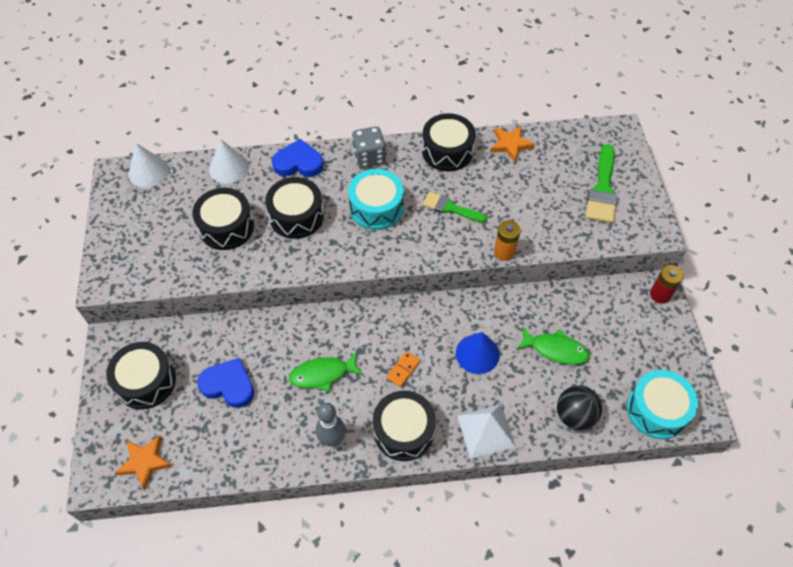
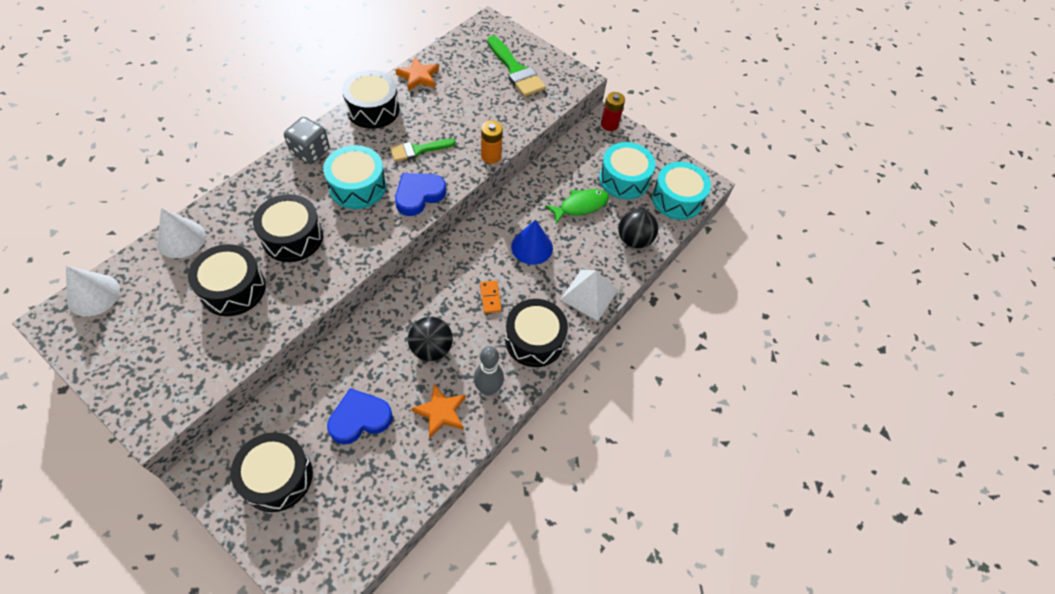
camera: 50 degrees left, 0 degrees up
orange star [115,435,172,490] -> orange star moved to [411,384,466,439]
blue heart [272,139,324,177] -> blue heart moved to [395,173,446,216]
green fish [289,351,363,392] -> black ball [408,317,453,361]
none -> turquoise drum [599,142,655,200]

